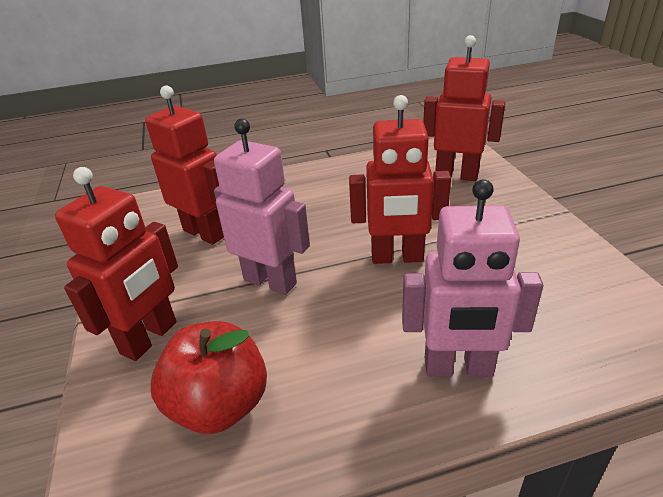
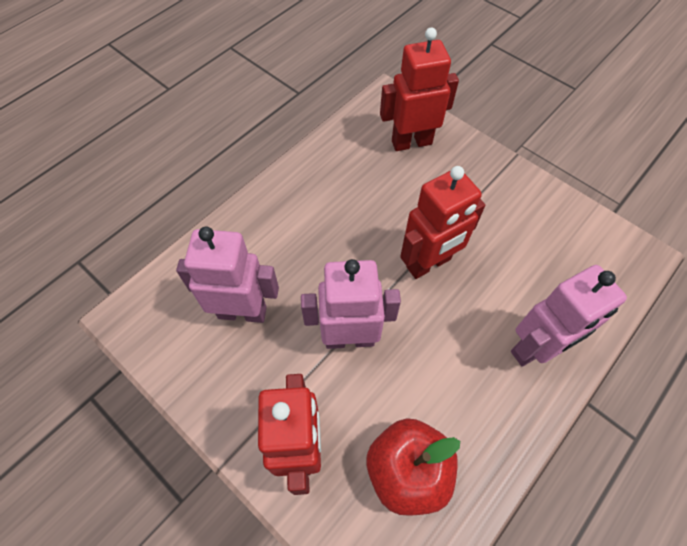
camera: 35 degrees left, 25 degrees up
red robot [145,85,224,245] -> pink robot [176,226,279,323]

